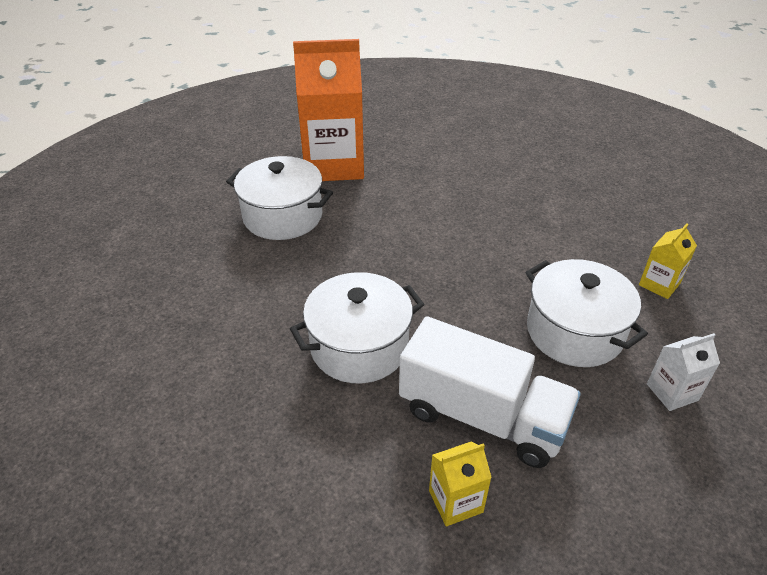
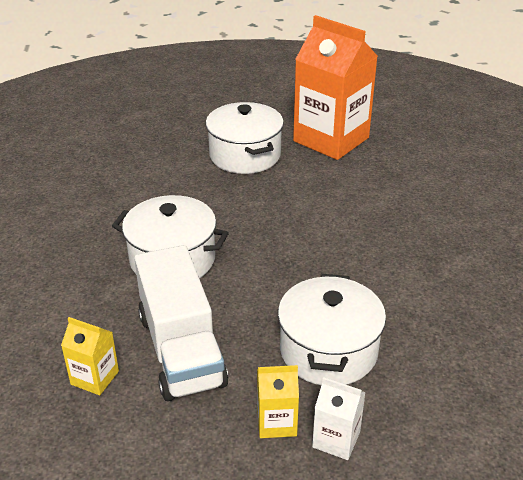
camera: 45 degrees right, 5 degrees down
yellow carton [639,223,697,299] -> yellow carton moved to [257,365,299,438]

